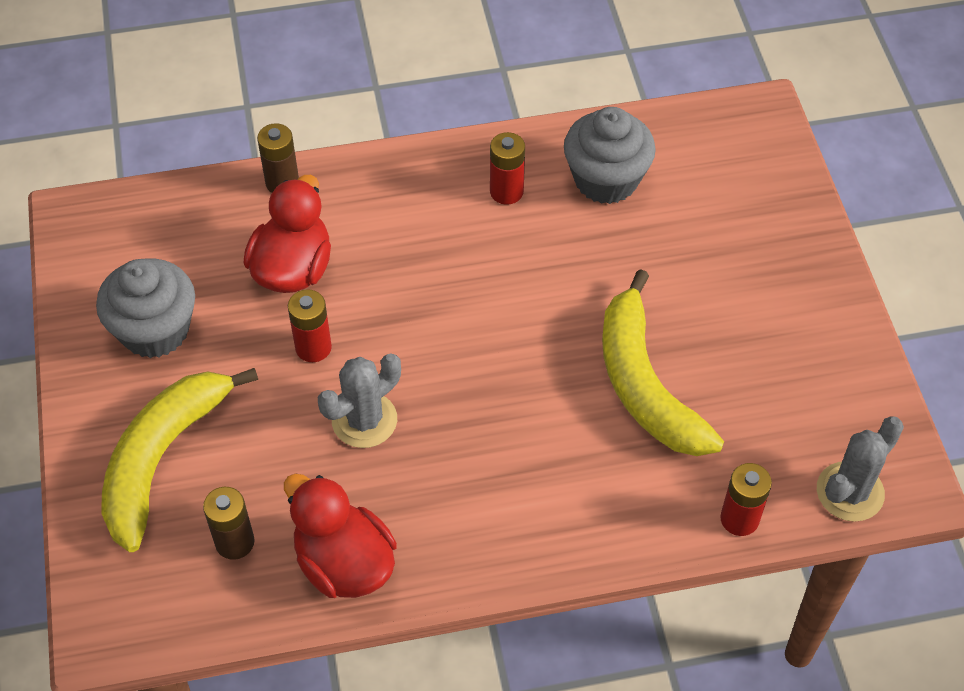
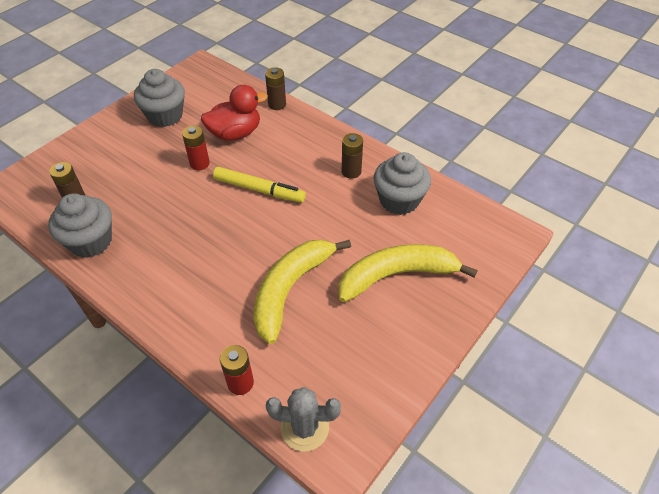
camera: 50 degrees right, 5 degrees down
yellow banana [101,368,258,552] -> yellow banana moved to [339,244,478,302]
red duck [284,474,397,598] -> grey cupcake [48,193,112,258]
grey cactus [318,353,401,448] -> none
red battery [490,132,525,205] -> brown battery [342,133,363,178]
none -> yellow marker [213,167,306,203]

